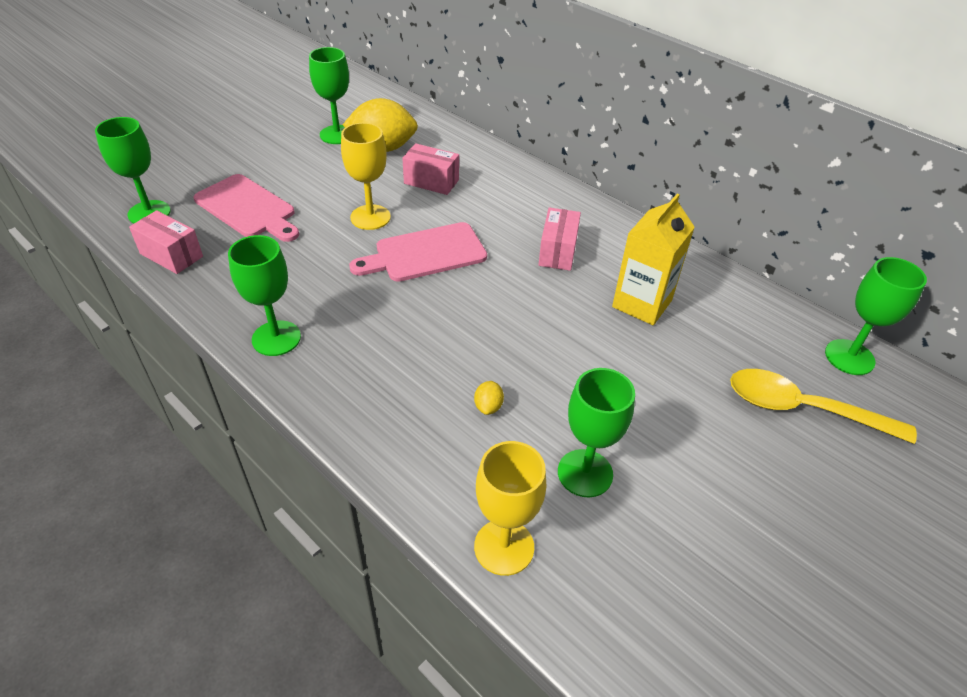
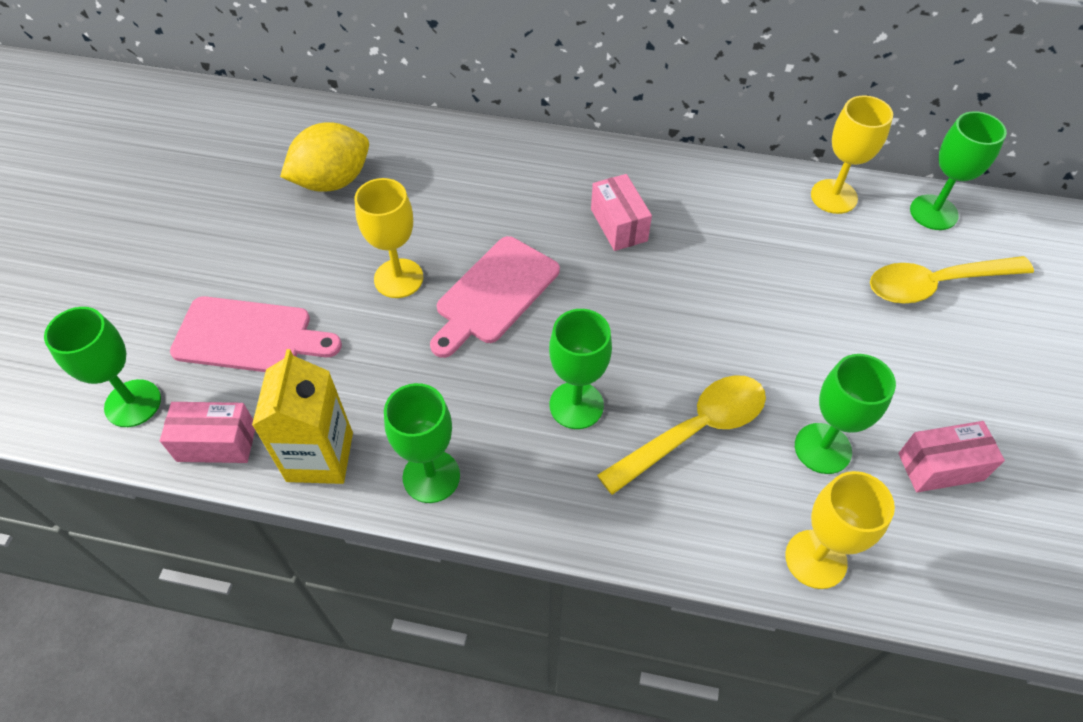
camera: 30 degrees left, 10 degrees up
green goblet [309,47,349,144] -> green goblet moved to [549,309,612,429]
pink box [402,143,459,195] -> pink box moved to [898,421,1005,492]
yellow lemon [474,381,504,415] -> yellow spoon [597,375,766,495]
yellow carton [612,193,695,325] -> yellow carton moved to [252,349,353,484]
none -> yellow goblet [811,95,893,214]

